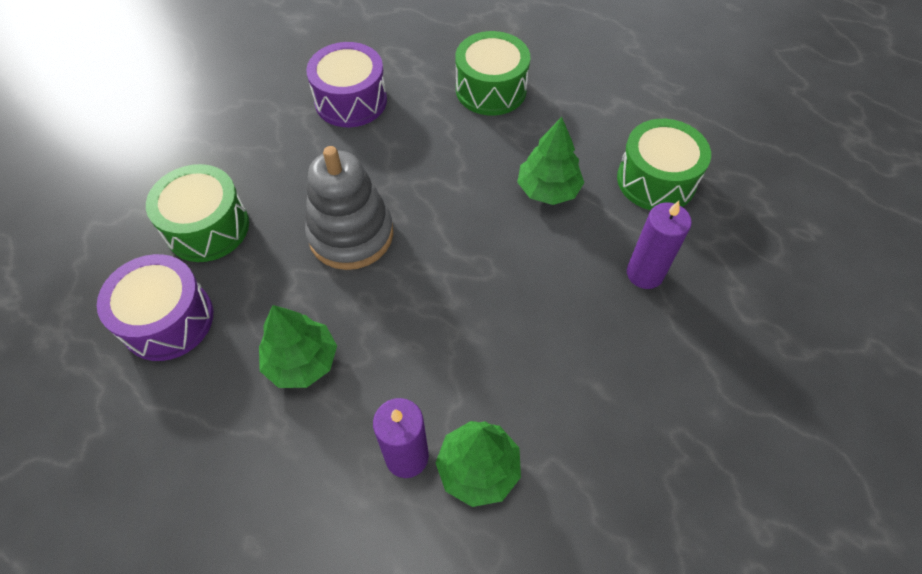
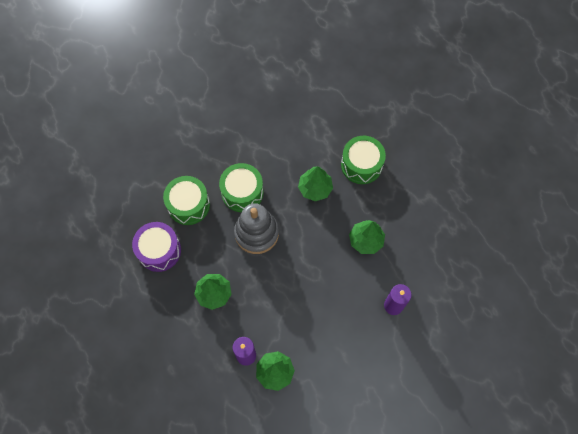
camera: 20 degrees right, 10 degrees up
purple drum [306,42,387,127] -> none
green drum [617,119,711,210] -> green drum moved to [219,163,264,212]
none -> green tree [298,166,333,201]

